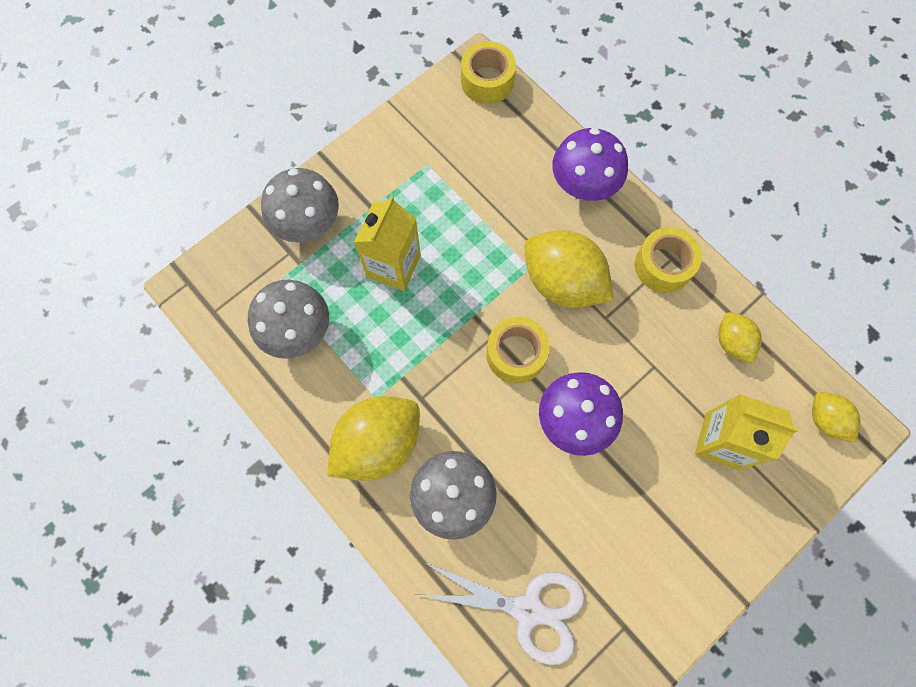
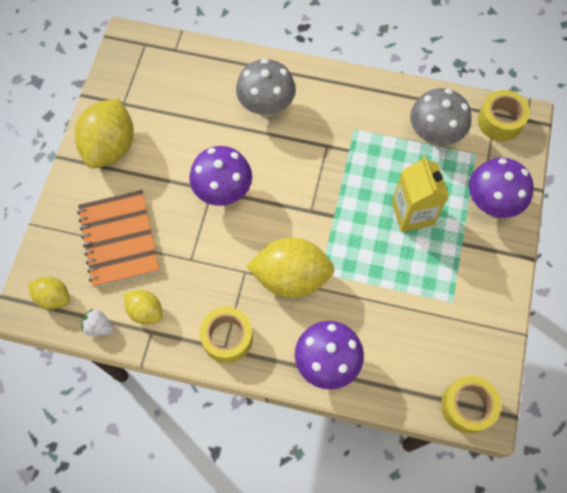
camera: 145 degrees right, 5 degrees down
grey mushroom [261,168,339,242] -> purple mushroom [469,157,534,218]
yellow lemon [327,396,420,481] -> yellow lemon moved to [75,98,134,169]
white scissors [417,562,585,665] -> none
yellow tape [486,317,550,383] -> yellow tape moved to [478,90,530,141]
yellow carton [695,394,799,470] -> orange notebook [77,190,160,288]
none -> white strawberry [81,309,114,336]

